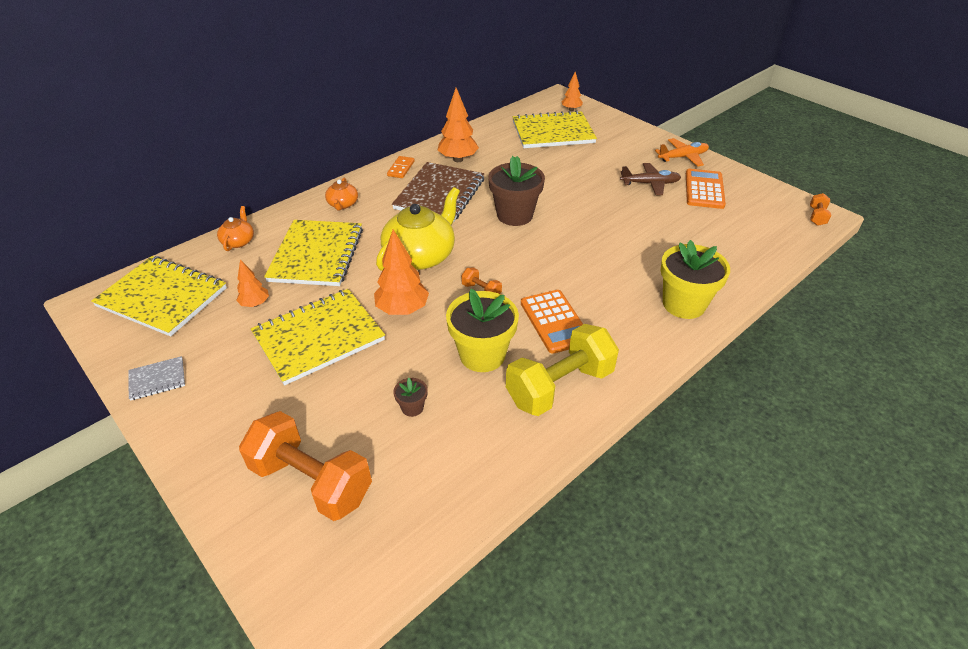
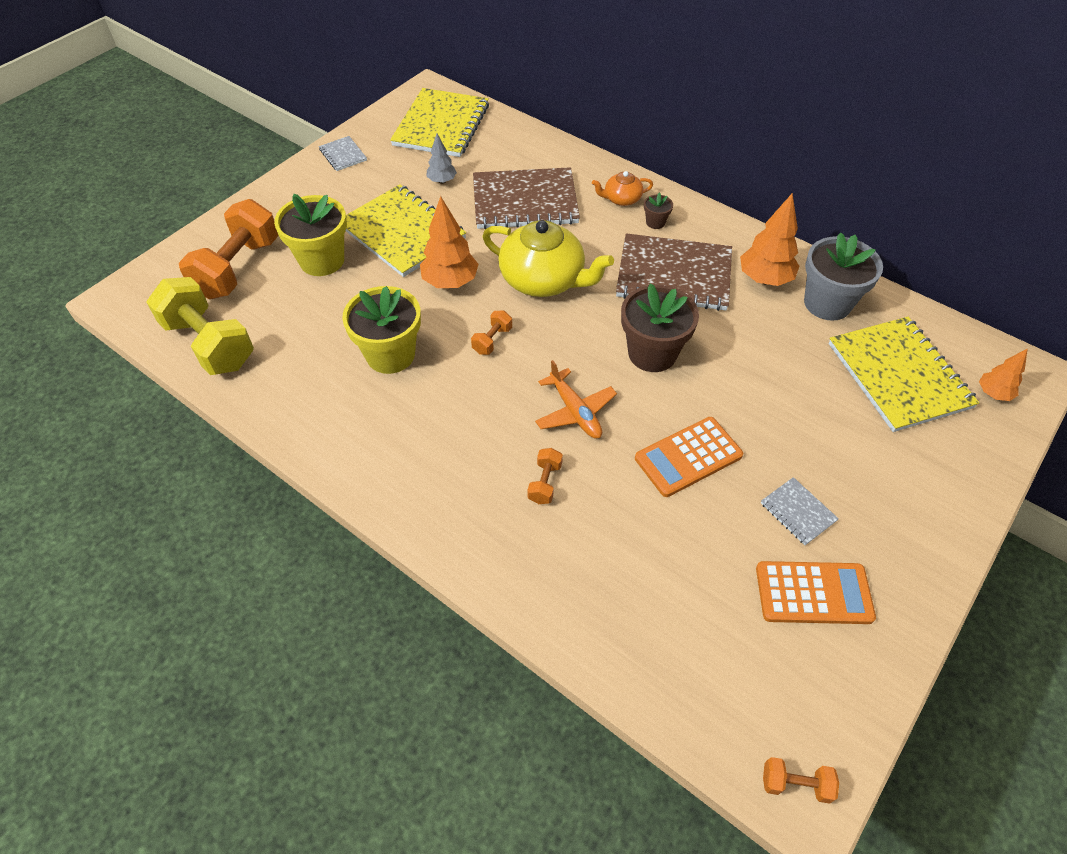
camera: 80 degrees right, 10 degrees up
orange teapot [217,206,254,251] -> none
orange tree [236,259,269,307] -> grey tree [426,133,457,184]
yellow notebook [264,220,363,286] -> brown notebook [473,167,580,229]
orange domino [387,156,415,178] -> none
brown flower pot [393,378,428,417] -> brown flower pot moved to [644,192,673,229]
yellow dumbbell [506,324,619,416] -> yellow dumbbell moved to [146,277,254,375]
orange calculator [521,290,583,354] -> orange calculator moved to [635,417,743,497]
brown plane [620,163,681,195] -> grey notebook [761,477,839,545]
orange plane [655,138,709,167] -> orange plane moved to [535,360,617,439]
yellow flower pot [660,240,730,319] -> yellow flower pot moved to [274,194,347,276]
none -> orange dumbbell [528,448,563,504]
none -> grey flower pot [804,233,883,321]

